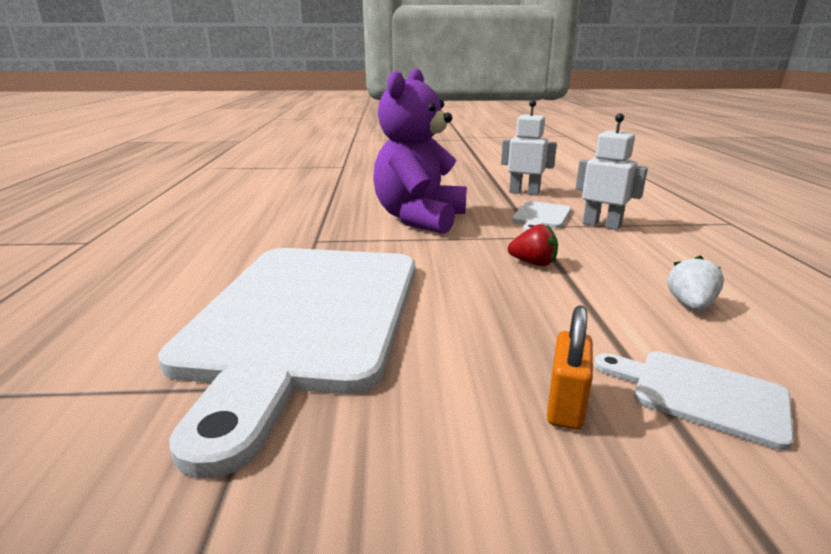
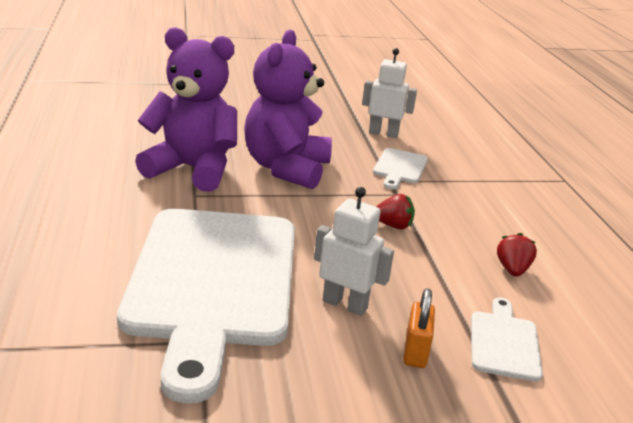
camera: 10 degrees left, 5 degrees up
white robot [576,113,648,230] -> white robot moved to [314,187,394,316]
white cutting board [594,351,794,450] -> white cutting board turned 75 degrees clockwise [471,297,543,382]
white strawberry [667,255,724,311] -> red strawberry [497,233,537,277]
none -> purple teddy bear [135,27,237,192]

